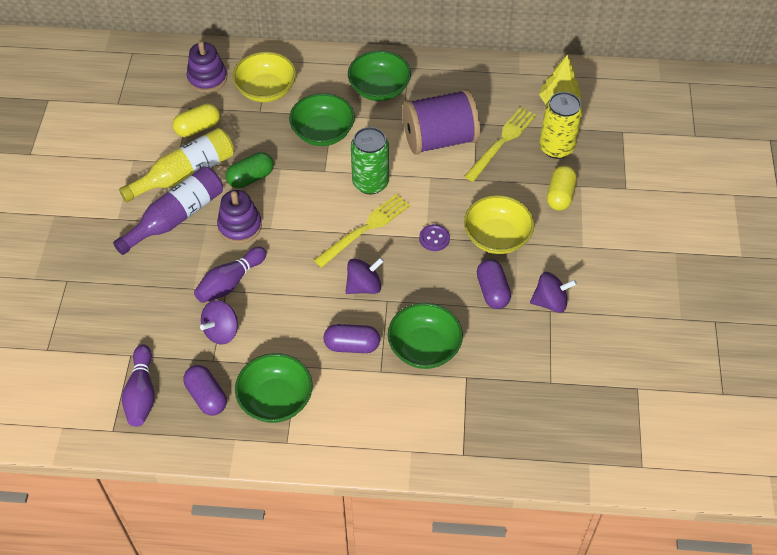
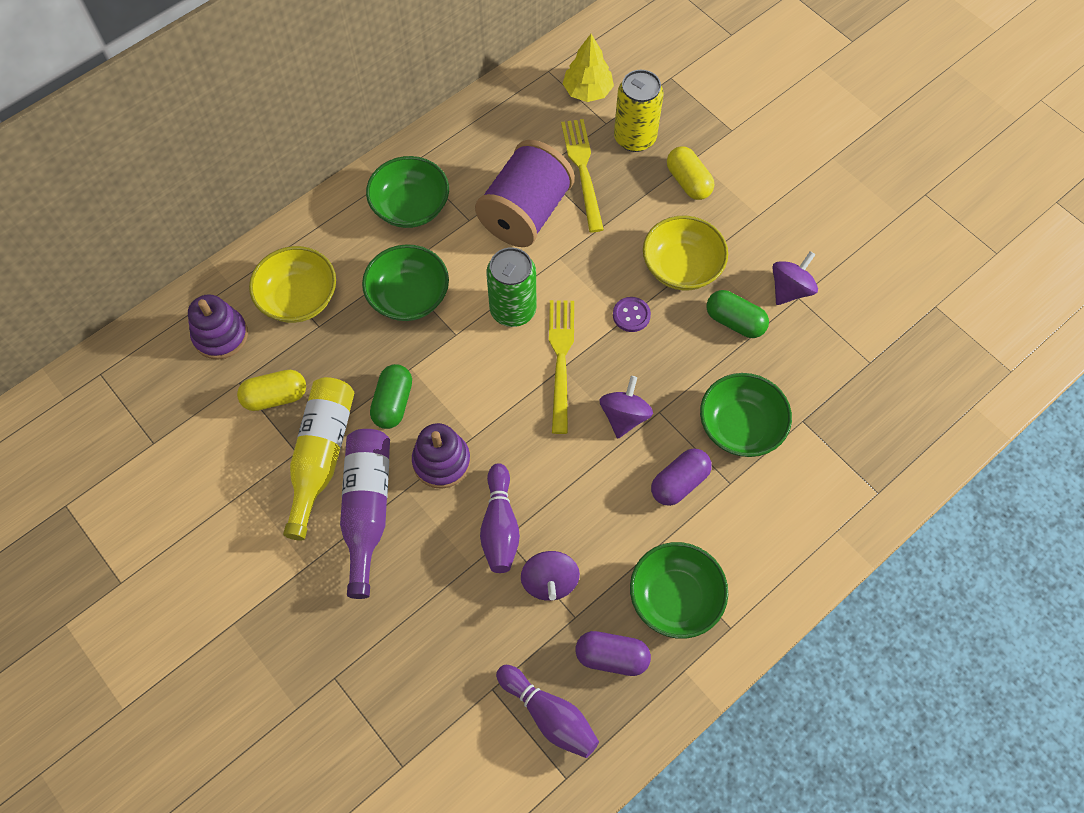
camera: 45 degrees left, 10 degrees up
yellow capsule [173,103,220,137] -> yellow capsule turned 60 degrees clockwise [237,370,306,411]
purple capsule [477,259,511,309] -> green capsule [706,290,769,338]

